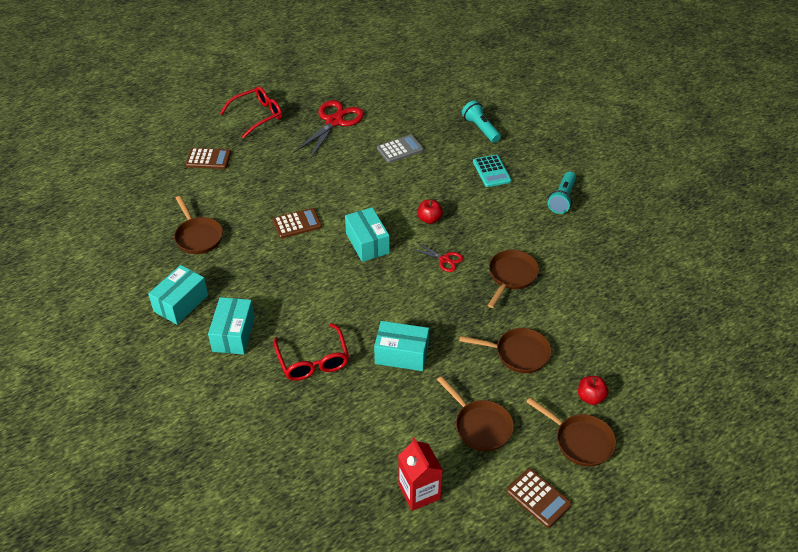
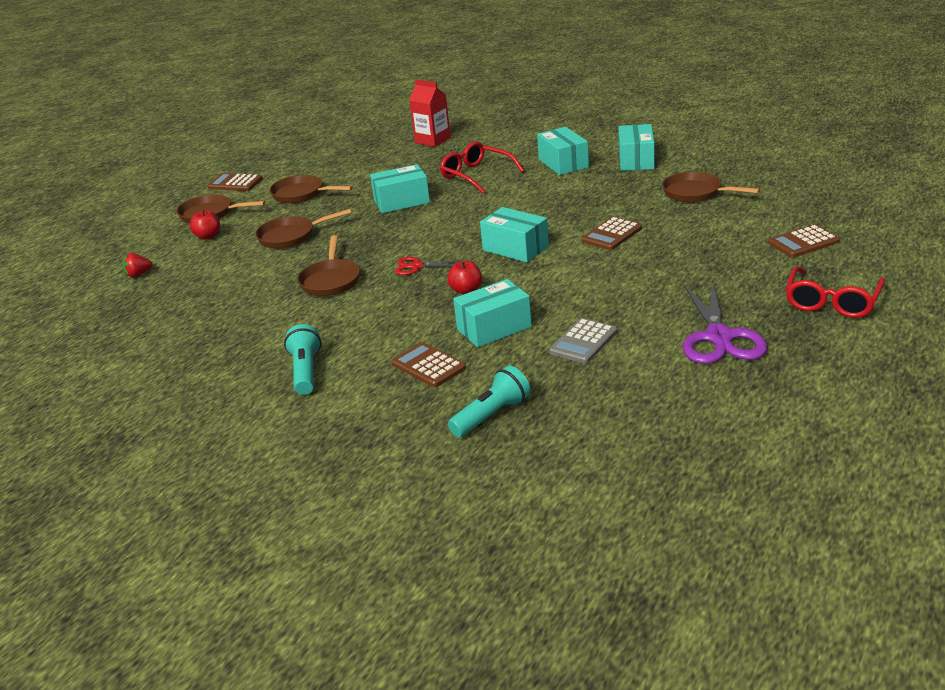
camera: 155 degrees right, 15 degrees down
red scissors [294,100,364,158] -> purple scissors [683,282,768,364]
red carton [398,438,443,511] -> red carton moved to [409,79,451,147]
turquoise flashlight [462,100,501,143] -> turquoise flashlight turned 75 degrees counterclockwise [448,365,531,437]
turquoise calculator [473,155,511,187] -> brown calculator [391,342,466,387]
none -> red strawberry [122,253,153,277]
none -> turquoise box [453,279,532,347]

